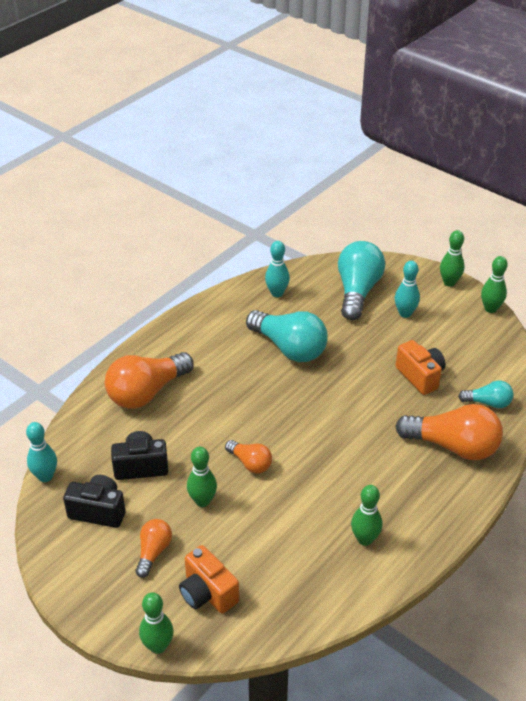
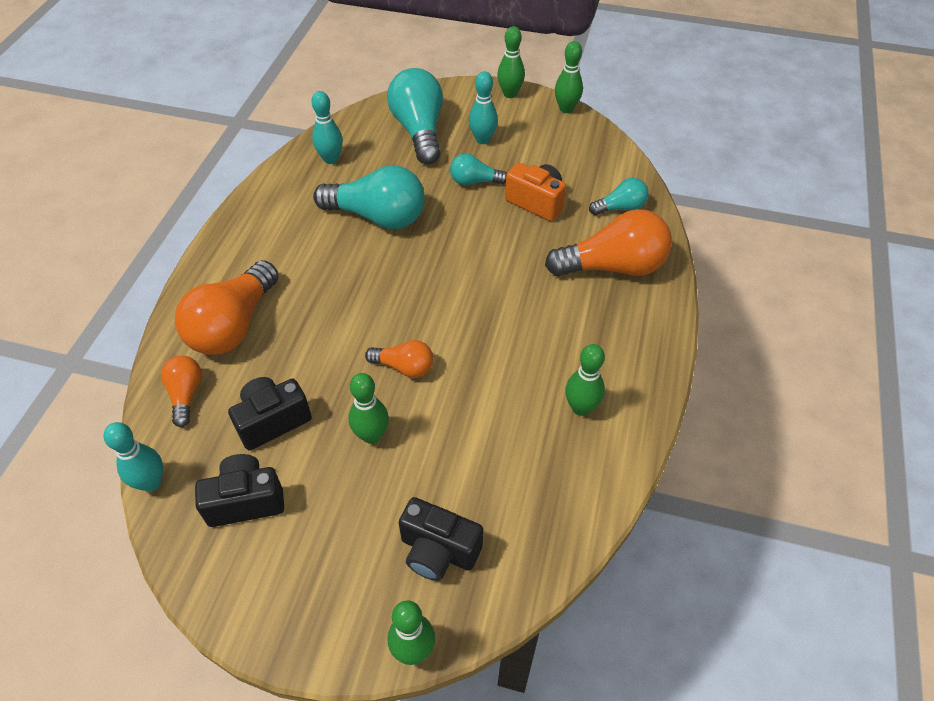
camera: 25 degrees left, 10 degrees up
orange light bulb [136,519,172,578] -> orange light bulb moved to [161,356,202,427]
orange camera [179,545,239,613] -> black camera [399,497,483,581]
none -> turquoise light bulb [450,153,507,185]

